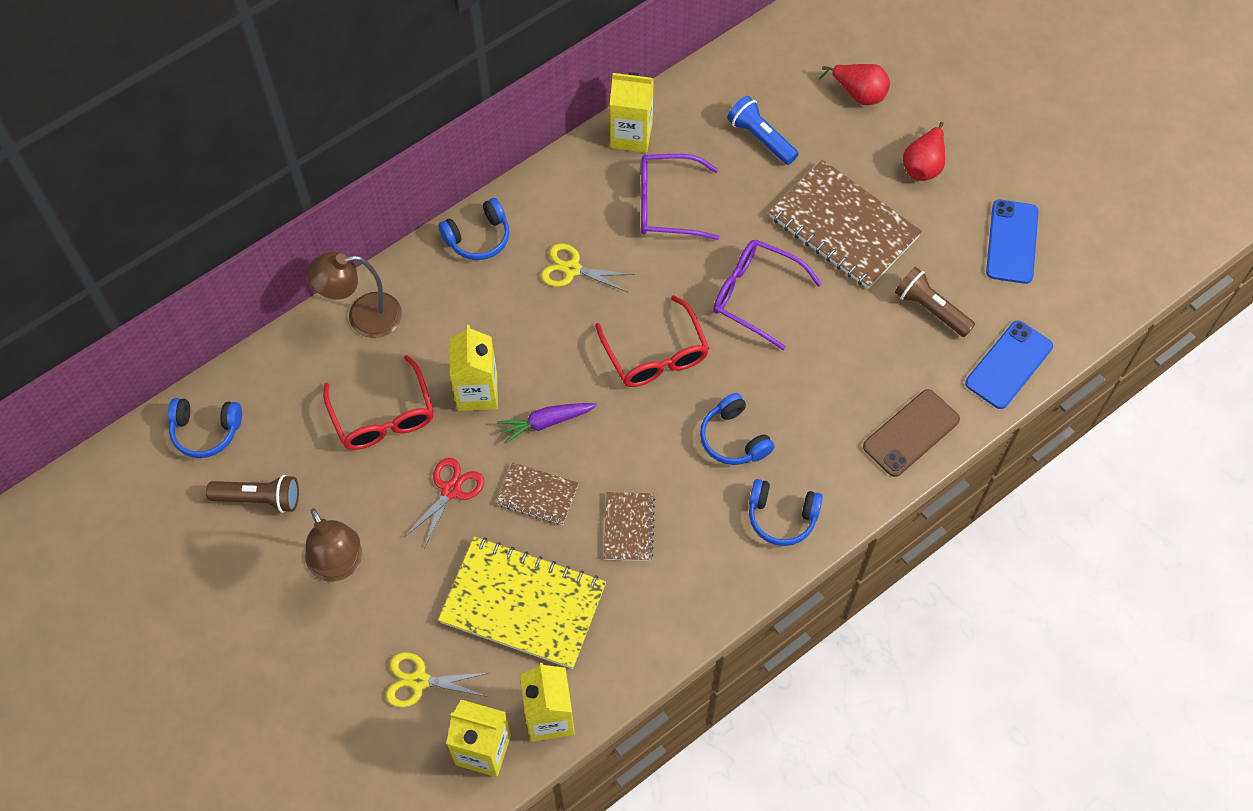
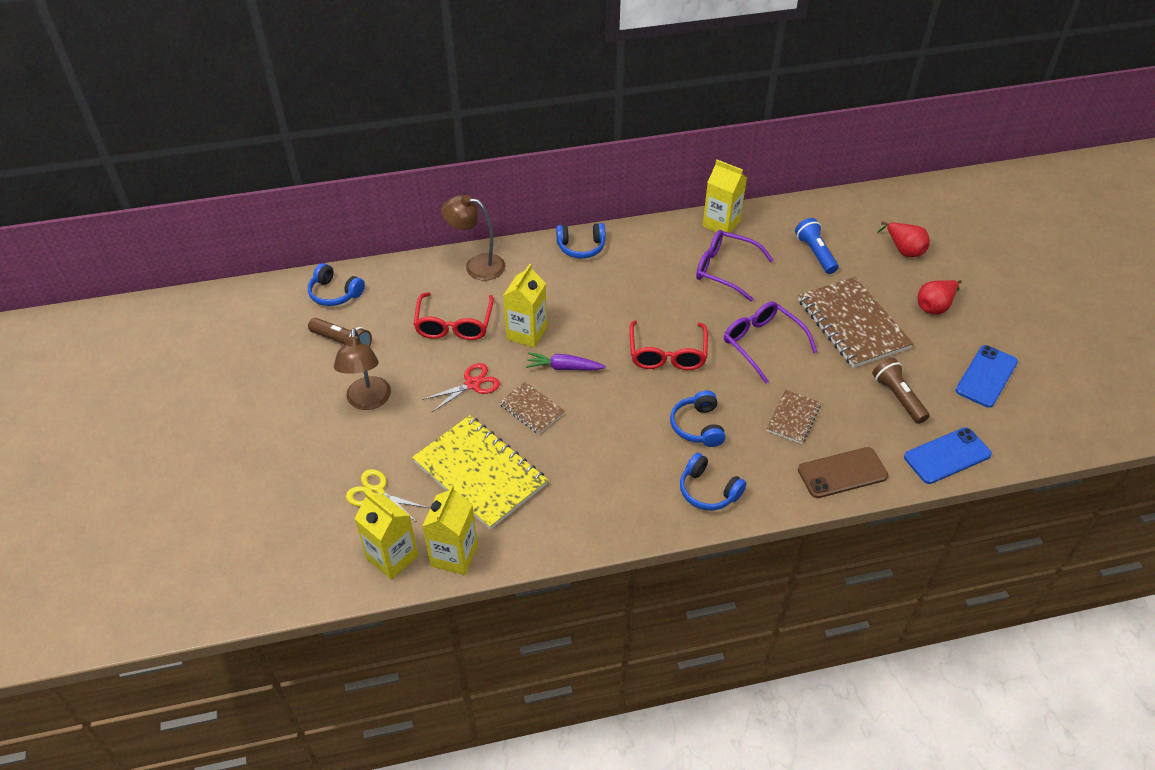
camera: 25 degrees right, 15 degrees down
yellow scissors [541,243,635,293] -> none
brown notebook [604,492,655,561] -> brown notebook moved to [766,390,821,444]

